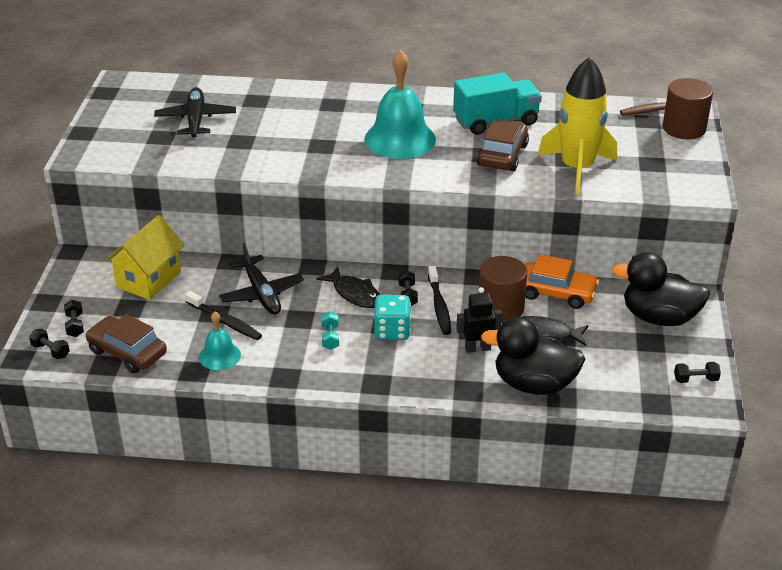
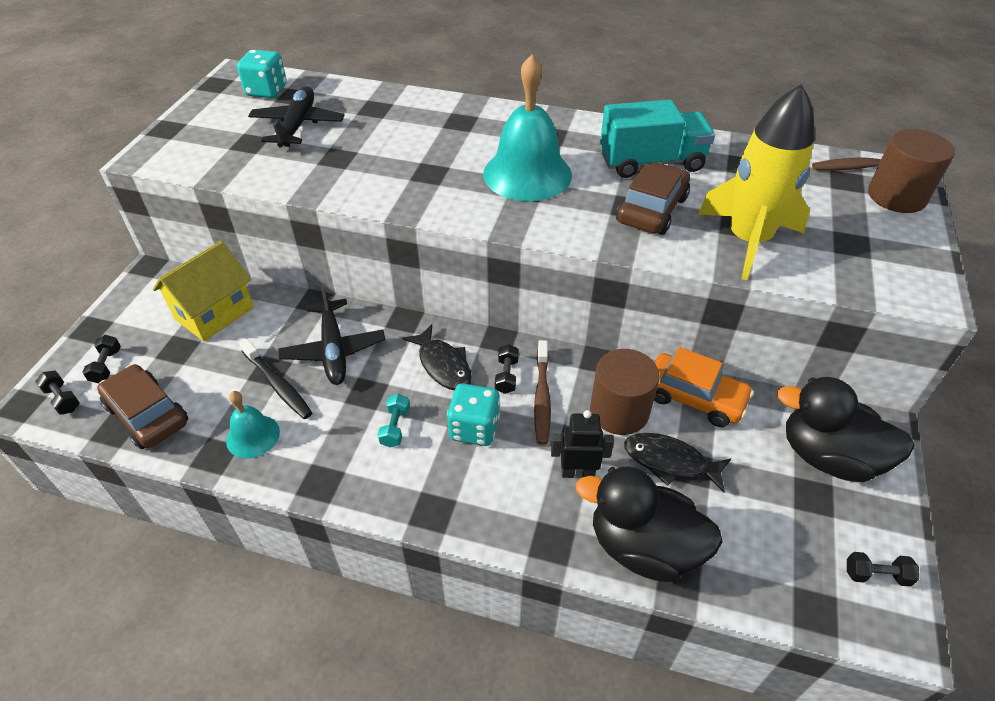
camera: 10 degrees right, 10 degrees up
black toothbrush [428,266,451,335] -> brown toothbrush [534,340,551,445]
none -> turquoise dice [237,50,287,98]

